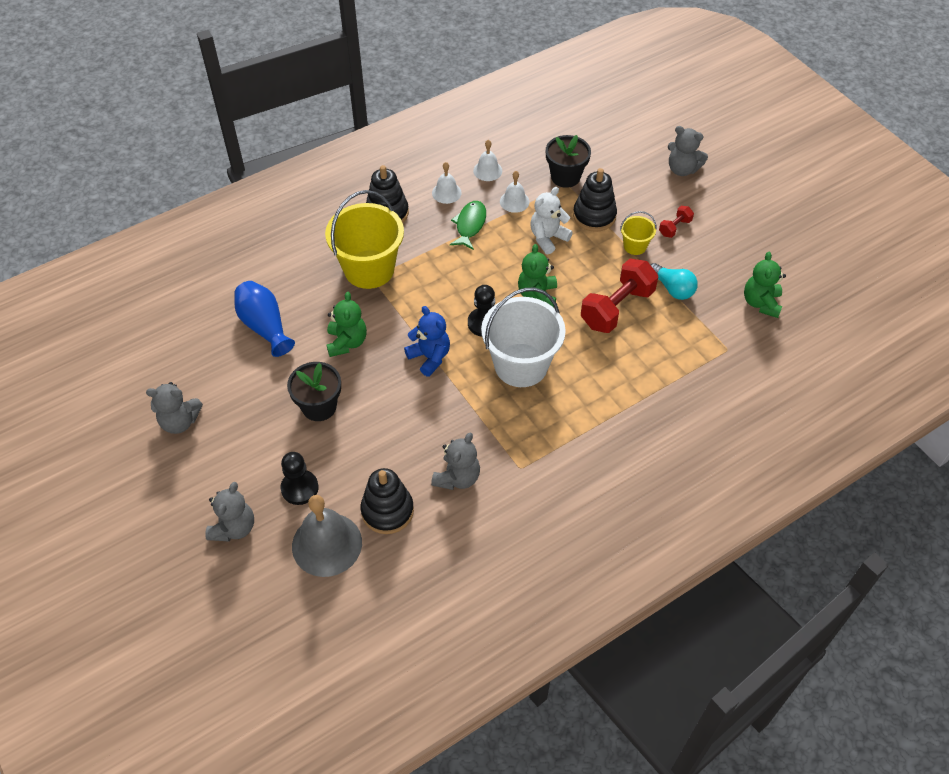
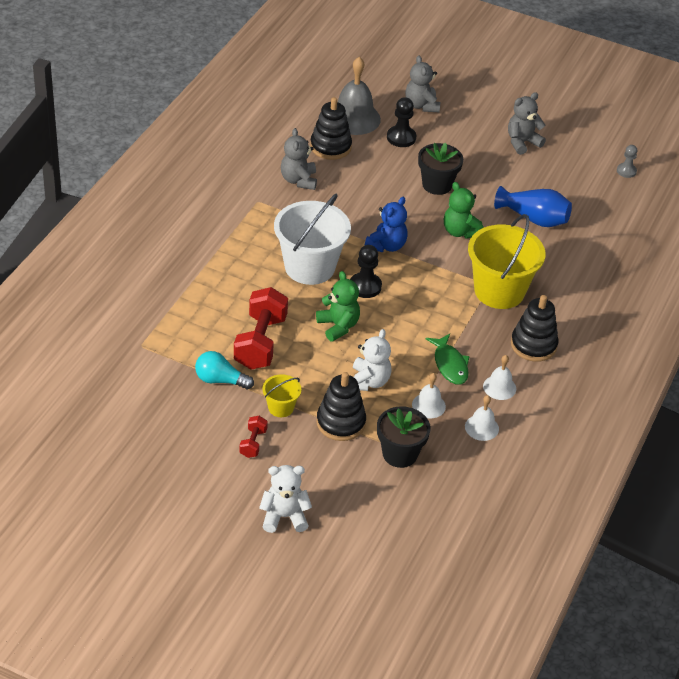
camera: 145 degrees right, 10 degrees down
blue teddy bear [404,306,450,377] -> blue teddy bear turned 75 degrees counterclockwise [364,197,408,252]
grey teddy bear [668,126,708,176] -> white teddy bear [259,465,312,533]
green teddy bear [744,252,786,318] -> none
none -> grey pawn [617,145,637,178]

